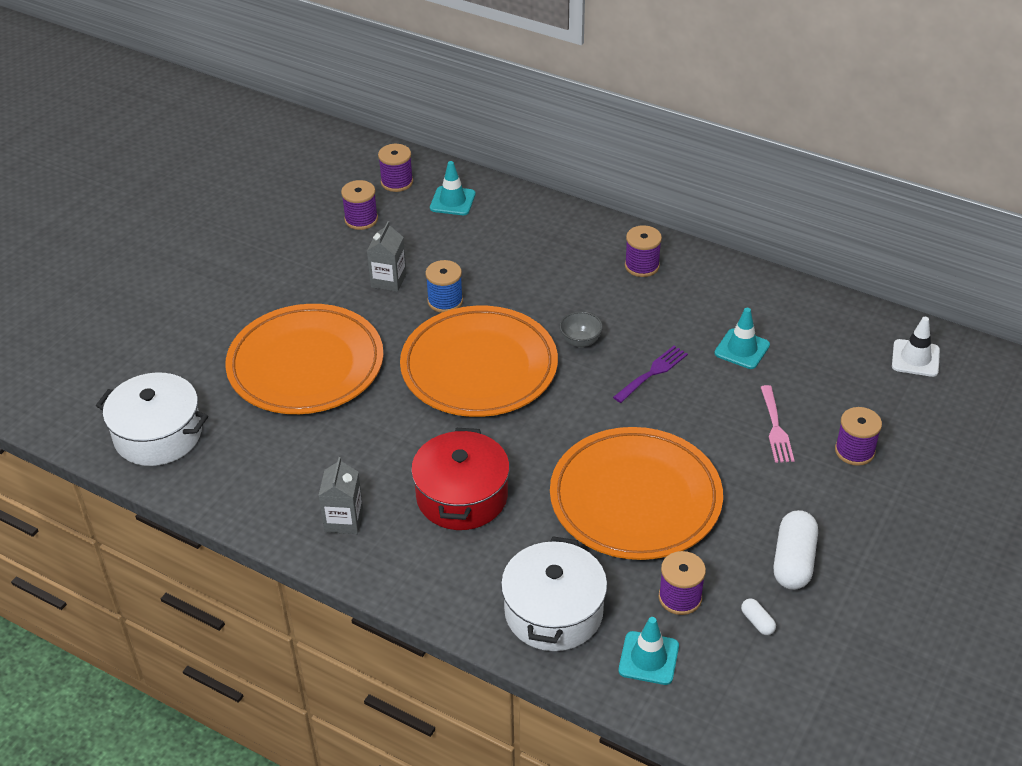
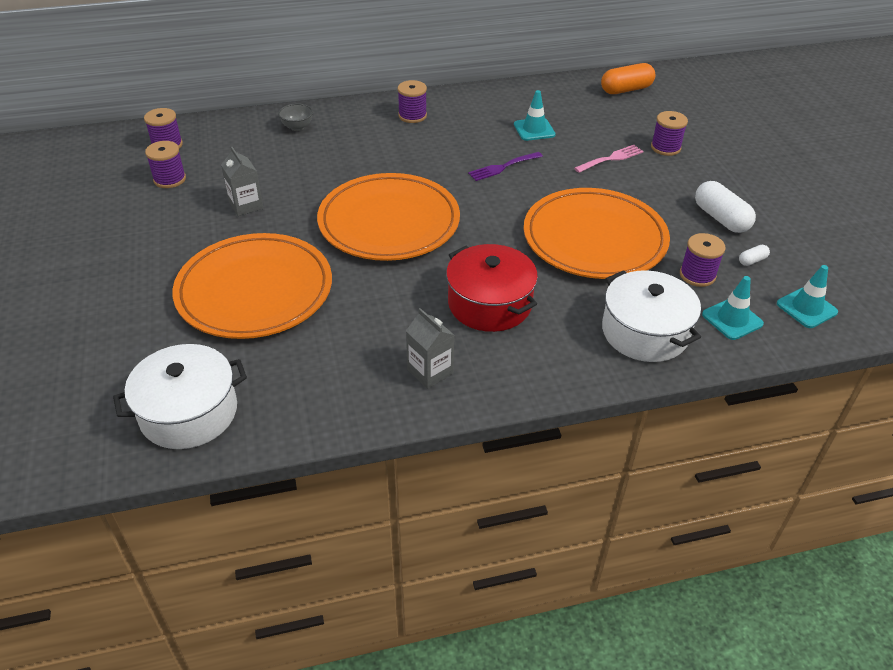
camera: 45 degrees left, 0 degrees up
blue spool [426,260,463,313] -> none
turquoise traffic cone [430,161,475,215] -> turquoise traffic cone moved to [777,265,838,328]
grey bowl [560,311,603,348] -> grey bowl moved to [278,103,313,131]
purple fork [613,346,688,403] -> purple fork turned 120 degrees counterclockwise [468,152,543,181]
white capsule [741,598,776,635] -> white capsule turned 45 degrees counterclockwise [739,245,770,266]
pink fork [761,385,795,463] -> pink fork turned 75 degrees counterclockwise [574,145,644,173]
white traffic cone [892,317,940,377] -> orange capsule [601,63,655,94]

